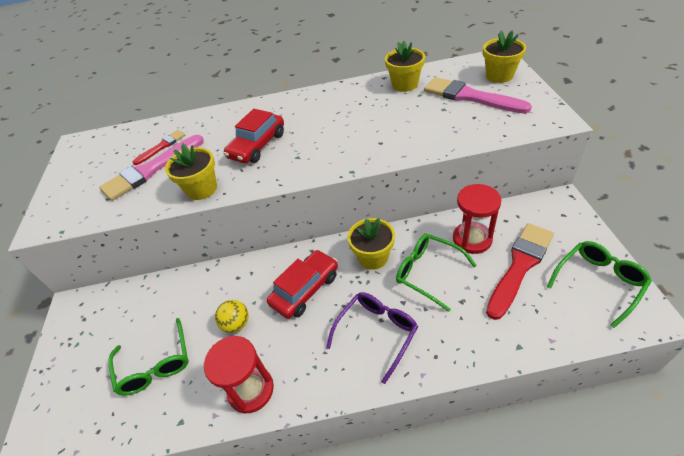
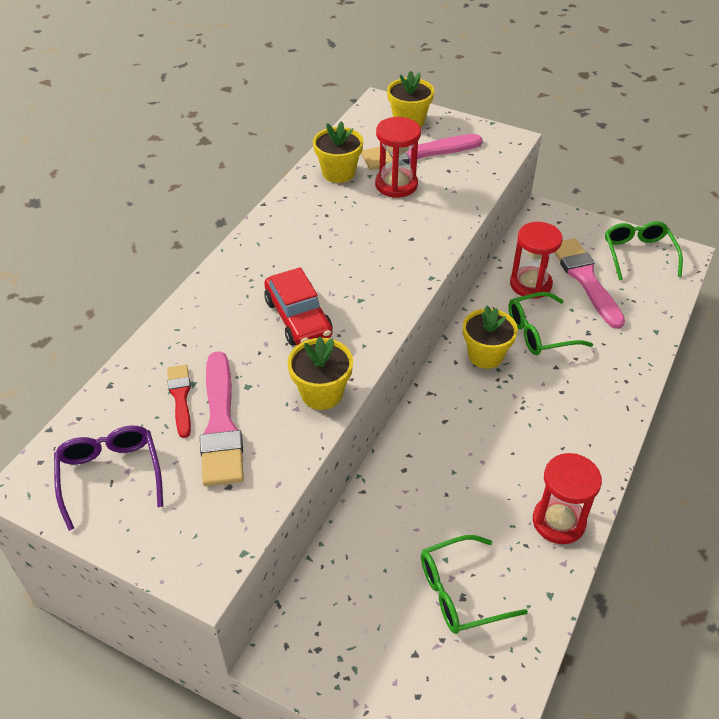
camera: 60 degrees left, 0 degrees up
green glasses [108,318,189,396] -> green glasses turned 150 degrees clockwise [421,535,528,634]
yellow ball [215,300,249,333] -> none
red car [267,250,338,319] -> none
purple glasses [326,292,418,384] -> purple glasses moved to [54,426,163,531]
red brush [486,223,554,320] -> pink brush [554,238,625,329]
none -> red hourglass [375,117,421,198]

